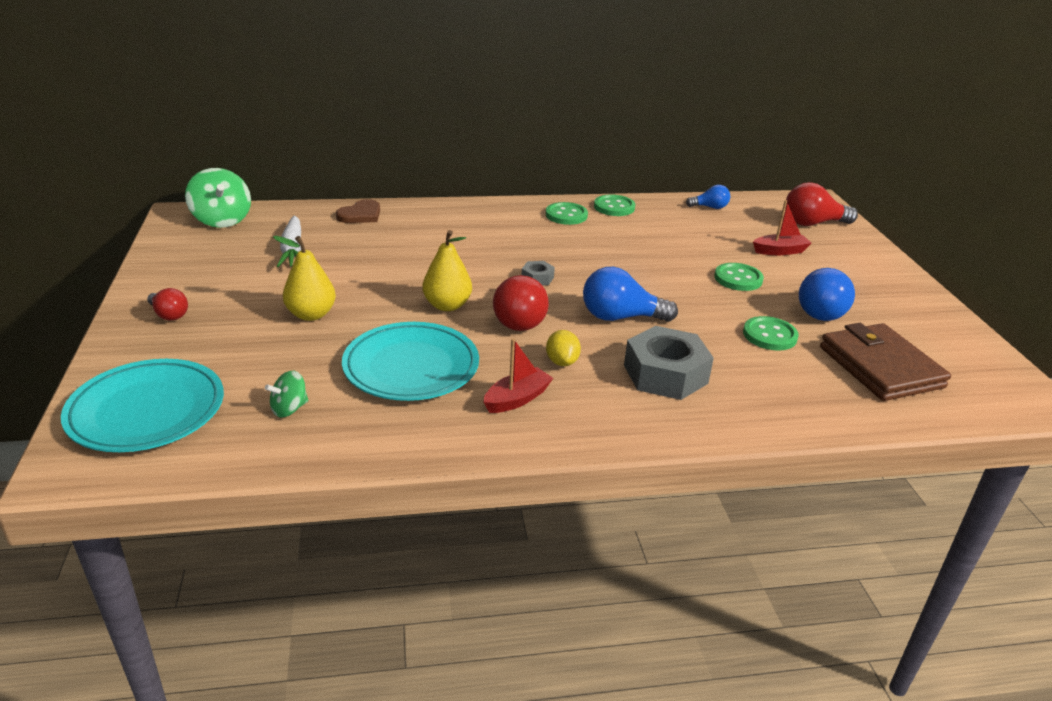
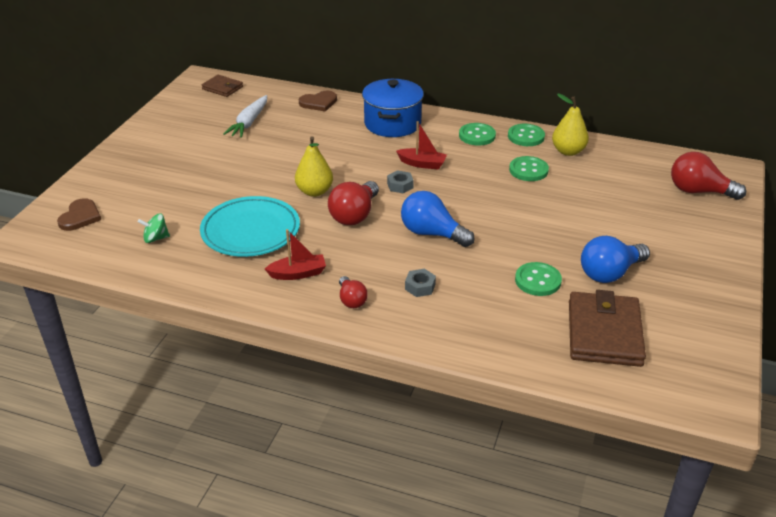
camera: 30 degrees right, 5 degrees up
turquoise plate [61,359,224,452] -> brown heart [57,198,101,231]
red light bulb [147,288,188,321] -> red light bulb moved to [339,276,368,308]
green spinning top [185,168,251,228] -> brown wallet [202,75,243,97]
yellow pear [273,236,336,321] -> yellow pear moved to [552,93,589,156]
yellow lemon [546,330,581,366] -> none
grey nut [624,326,714,400] -> grey nut [405,269,436,297], size x0.46
blue light bulb [686,185,730,209] -> none
green button [714,263,764,291] -> green button moved to [509,156,549,181]
red boat [753,200,811,255] -> red boat moved to [396,121,447,170]
none -> blue pot [362,79,424,137]

